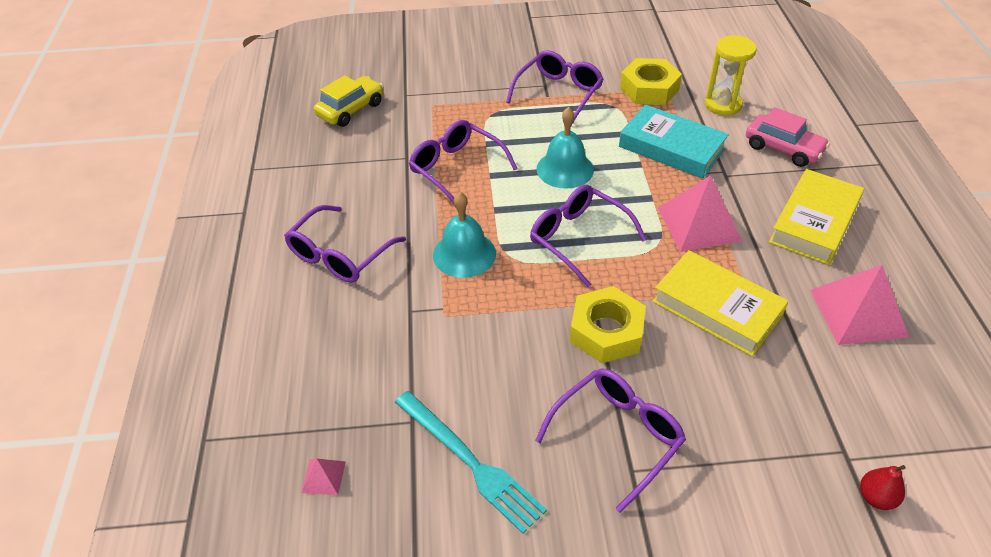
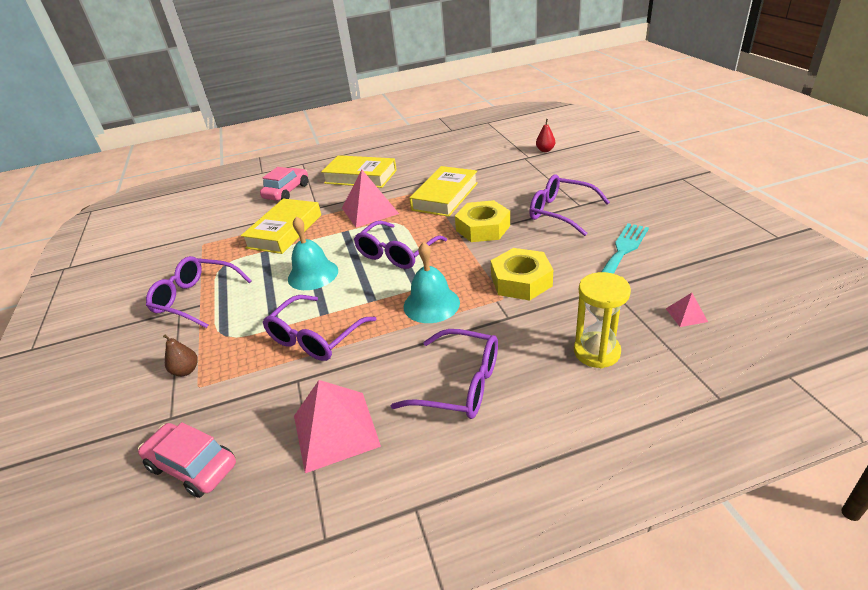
camera: 100 degrees left, 10 degrees down
yellow car [314,75,383,127] -> pink car [138,422,236,498]
turquoise book [619,105,729,179] -> yellow book [241,199,321,254]
yellow nut [620,58,682,105] -> yellow nut moved to [491,248,553,301]
yellow hourglass [705,35,757,116] -> yellow hourglass moved to [574,272,631,369]
pink pyramid [810,265,909,345] -> pink pyramid moved to [294,380,381,473]
none -> brown pear [163,334,198,376]

